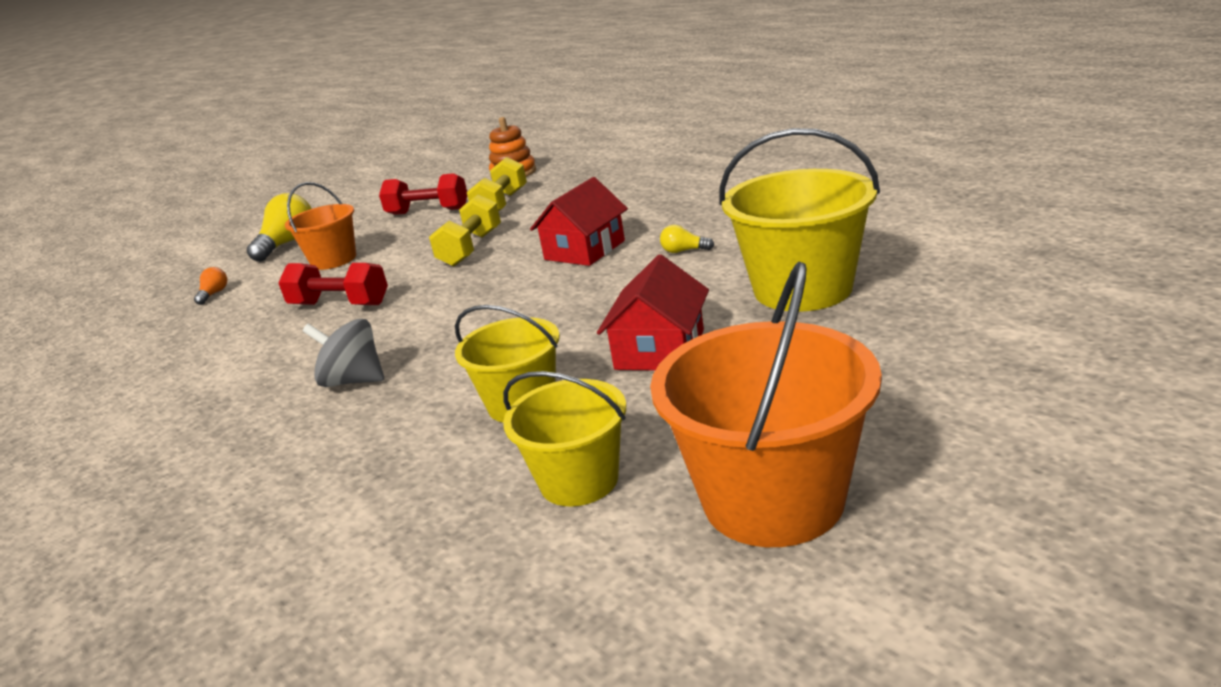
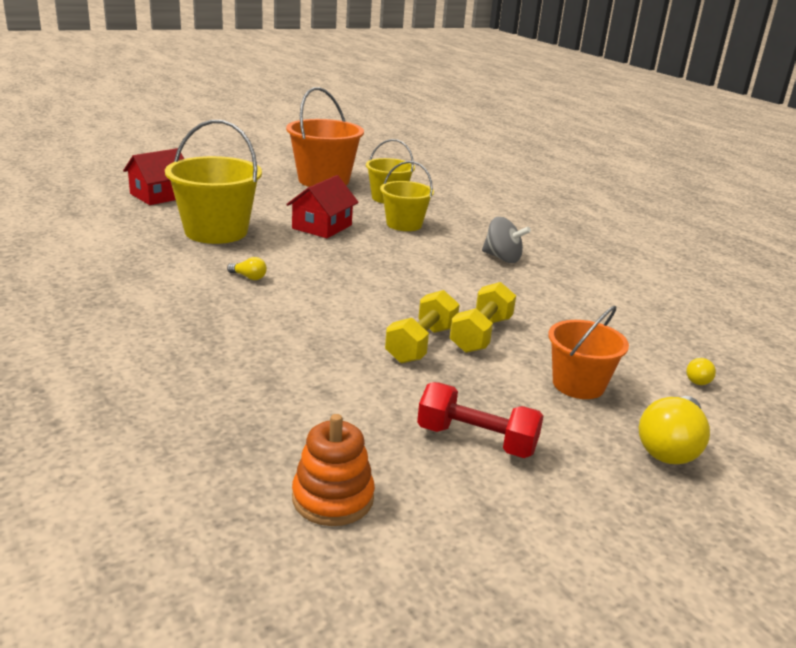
camera: 175 degrees left, 0 degrees up
orange light bulb [194,267,228,305] -> yellow light bulb [686,357,716,385]
red dumbbell [278,263,388,305] -> none
yellow dumbbell [467,157,527,211] -> yellow dumbbell moved to [450,282,516,353]
red house [530,177,628,266] -> red house moved to [123,148,184,205]

